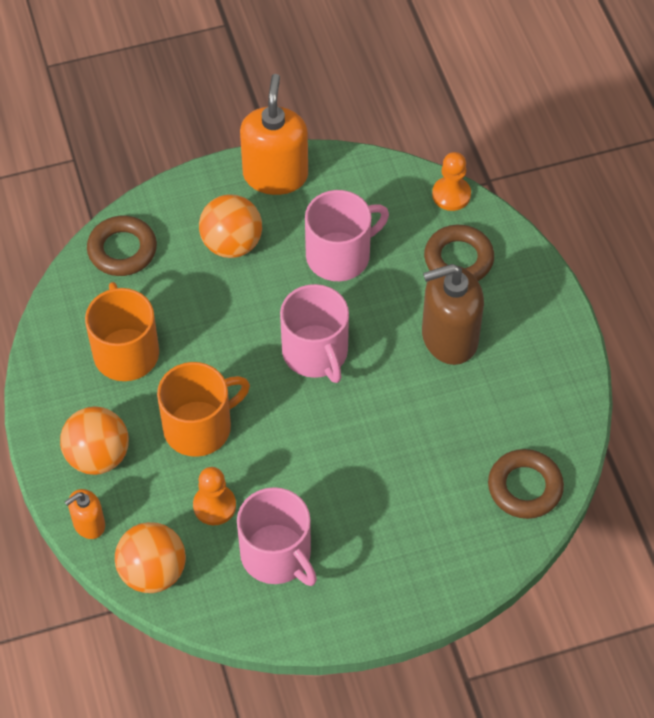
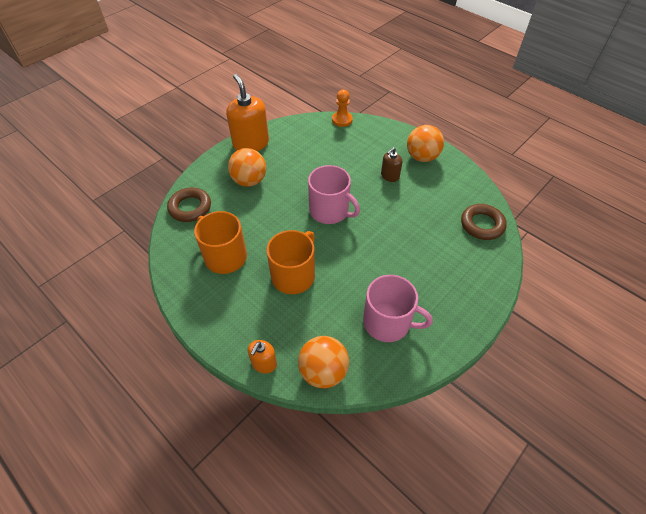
camera: 30 degrees left, 5 degrees down
orange ball [60,406,129,475] -> orange ball moved to [407,125,444,162]
orange pawn [193,467,236,525] -> none
pink mug [305,190,389,281] -> none
brown soap dispenser [422,264,484,365] -> brown soap dispenser [381,147,402,182], size x0.51
brown ring [424,225,494,281] -> none

